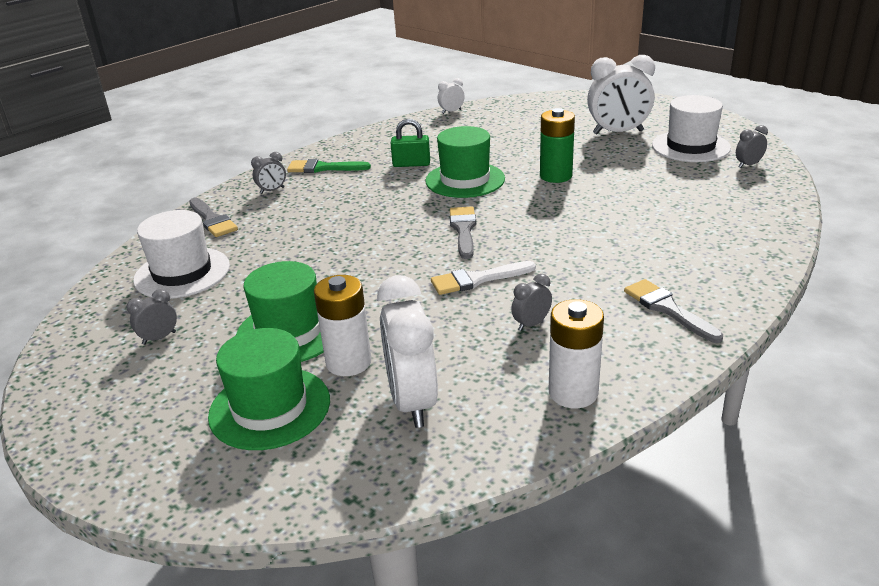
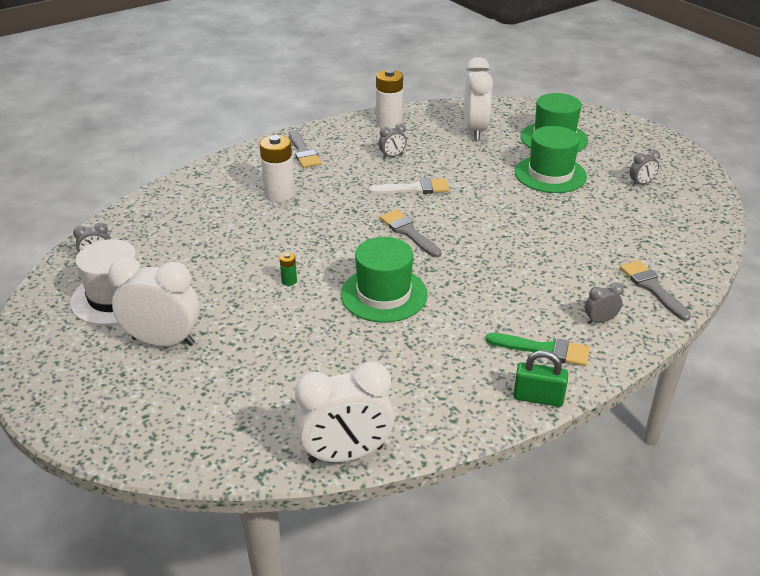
camera: 170 degrees left, 5 degrees up
white hat [133,210,230,299] -> none
white battery [314,275,372,376] -> white battery moved to [259,135,295,202]
green padlock [391,119,430,167] -> green padlock moved to [513,350,568,407]
white clock [438,78,465,114] -> white clock [295,361,394,463], size x2.15
grey brush [450,207,476,259] -> grey brush turned 135 degrees clockwise [380,210,442,257]
green battery [540,108,575,183] -> green battery [279,252,297,286], size x0.45

